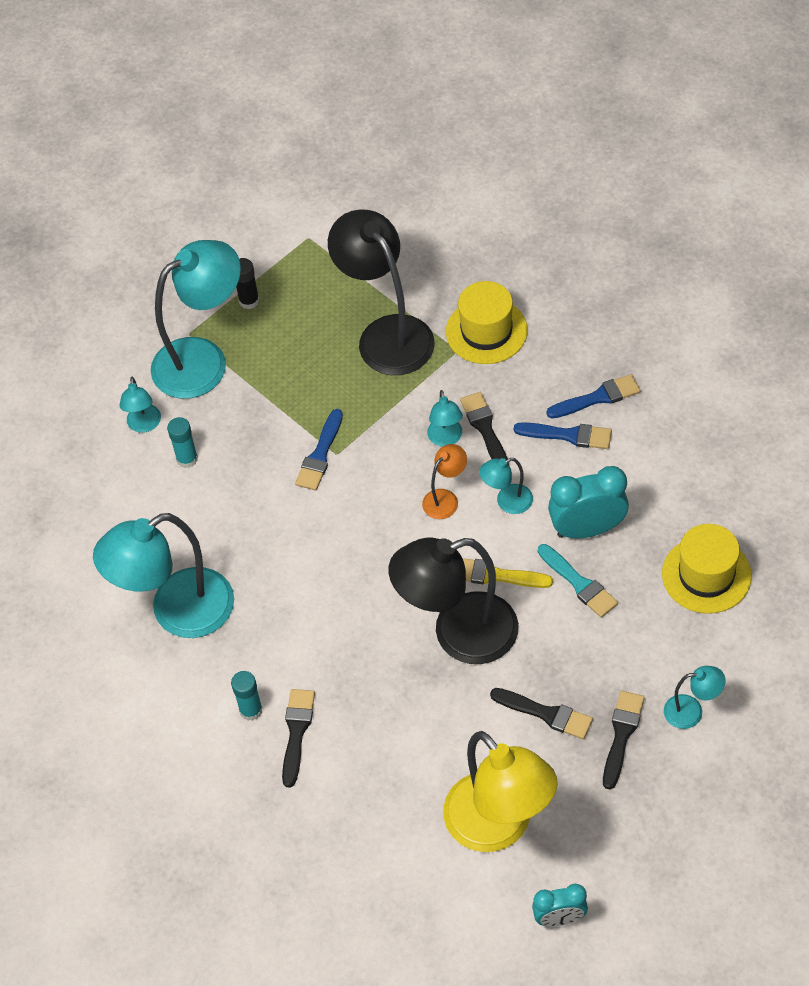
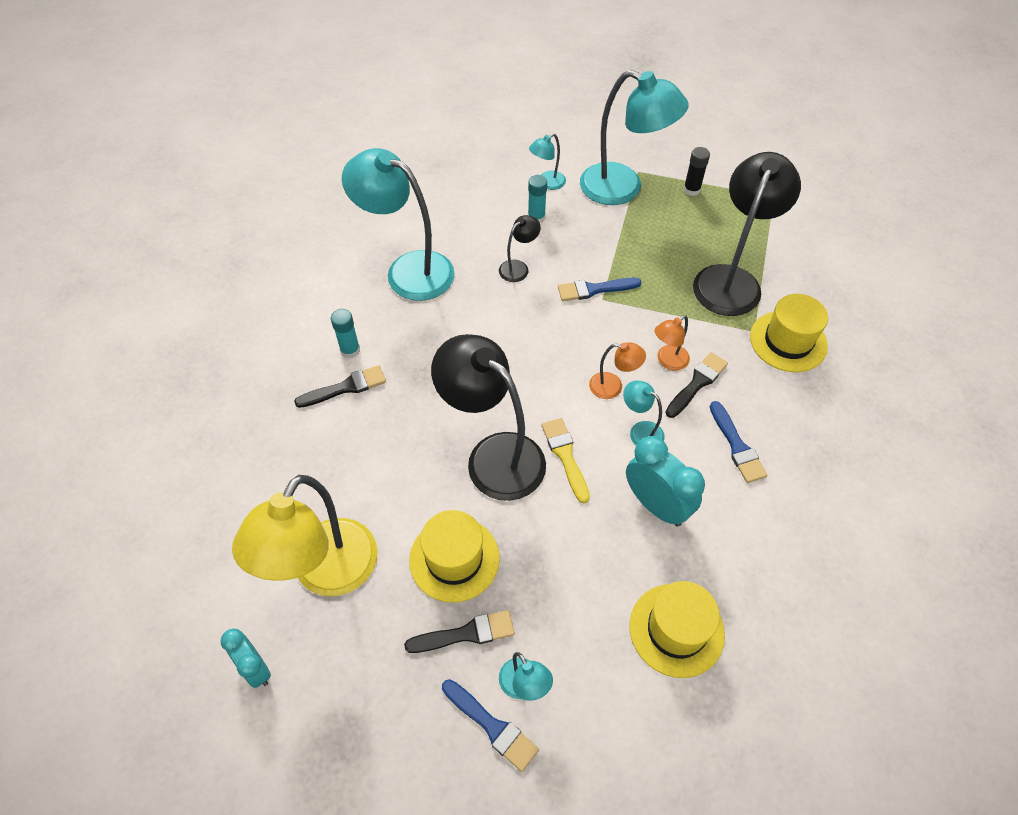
camera: 55 degrees right, 0 degrees up
turquoise lamp [427,390,463,447] -> orange lamp [654,315,690,371]
black brush [490,688,593,739] -> yellow hat [409,510,500,603]
turquoise brush [538,544,618,618] -> none
blue brush [546,374,641,419] -> blue brush moved to [442,679,539,772]
none -> black lamp [499,215,541,282]

